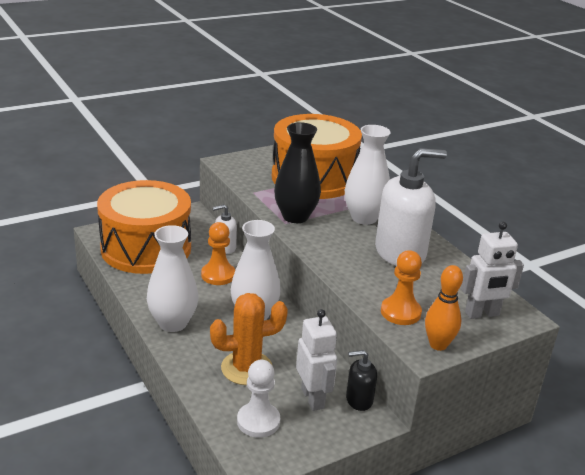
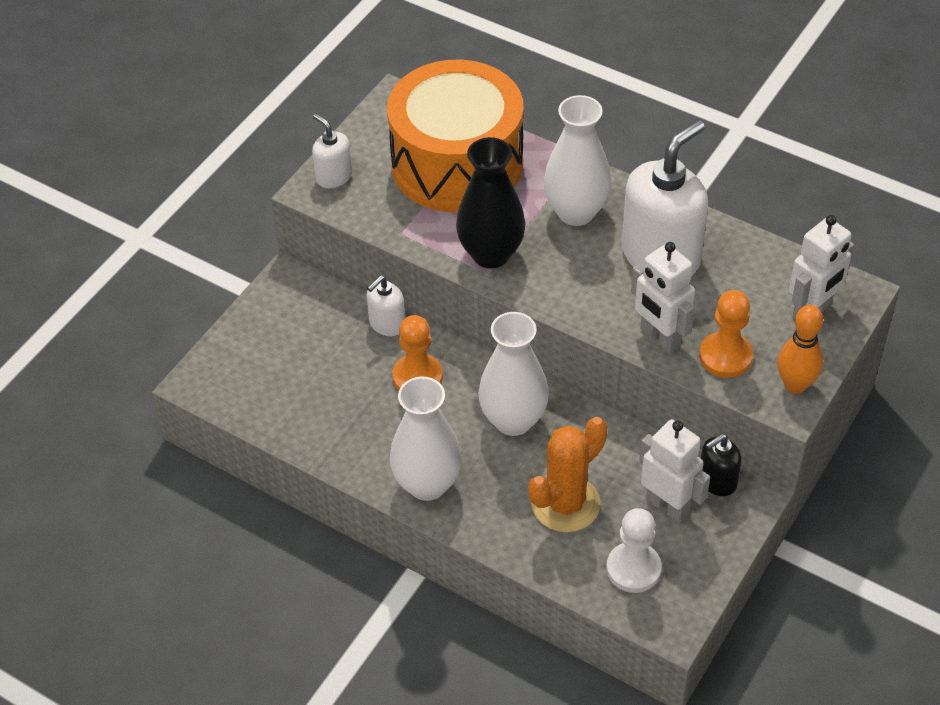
camera: 25 degrees left, 20 degrees up
orange drum [97,180,191,274] -> none
none -> white soap dispenser [312,114,352,188]
none -> white robot [631,242,695,353]

